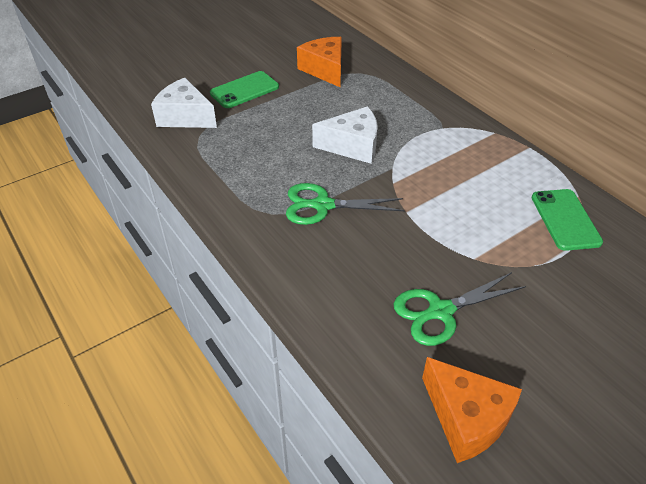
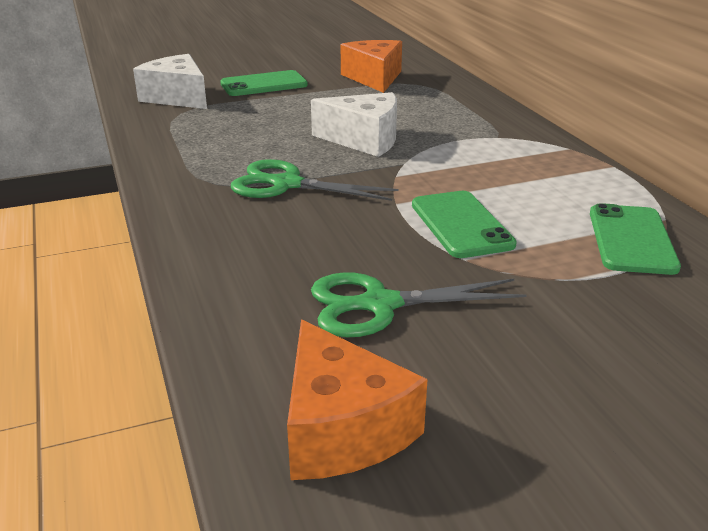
camera: 15 degrees right, 15 degrees down
none -> green phone [412,191,517,258]

